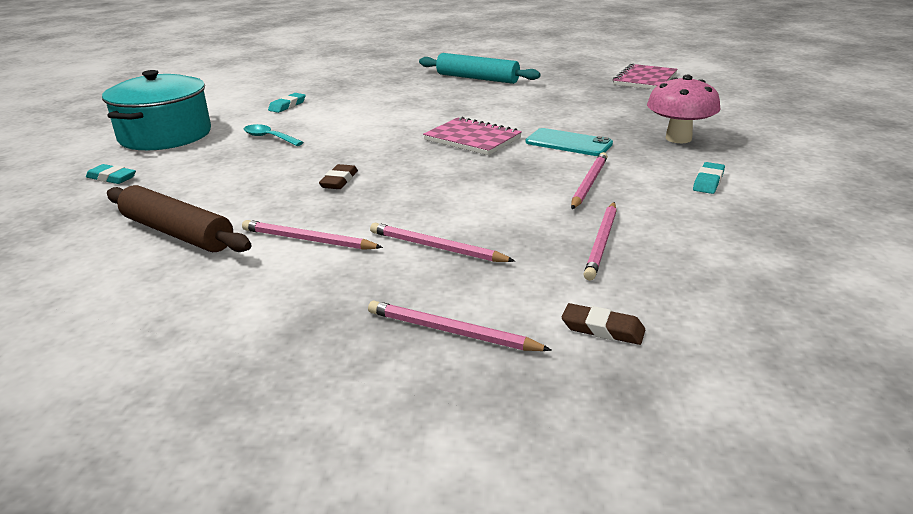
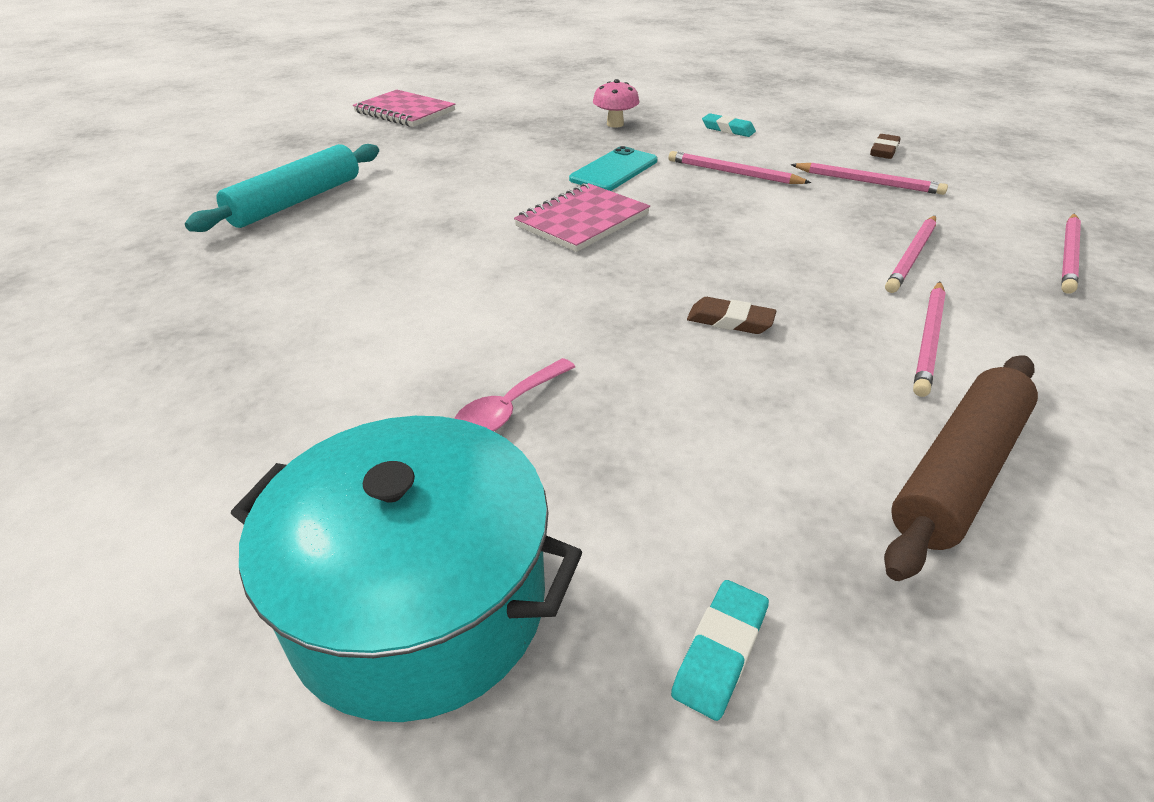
camera: 85 degrees left, 10 degrees up
turquoise spoon [244,124,304,146] -> pink spoon [454,358,575,432]
turquoise eraser [268,93,306,113] -> none
brown eraser [562,303,645,345] -> brown eraser moved to [870,134,901,159]
pink mushroom [647,75,721,143] -> pink mushroom [593,79,639,128], size x0.63

